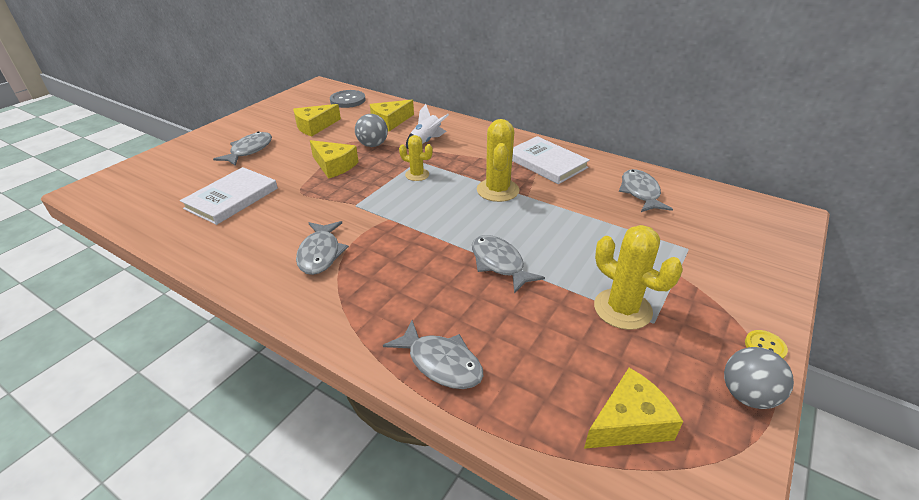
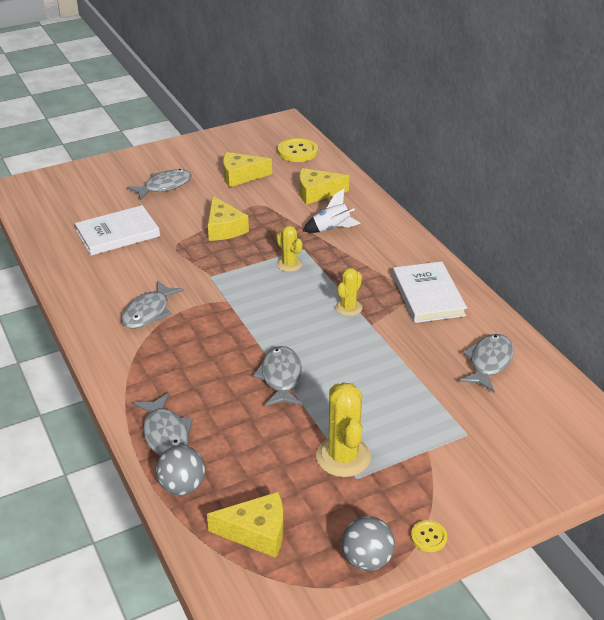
camera: 30 degrees right, 0 degrees up
grey button [330,90,366,108] -> yellow button [278,138,318,162]
grey ball [355,114,388,147] -> grey ball moved to [156,445,206,495]
yellow cactus [477,119,520,202] -> yellow cactus [335,268,363,316], size x0.60

